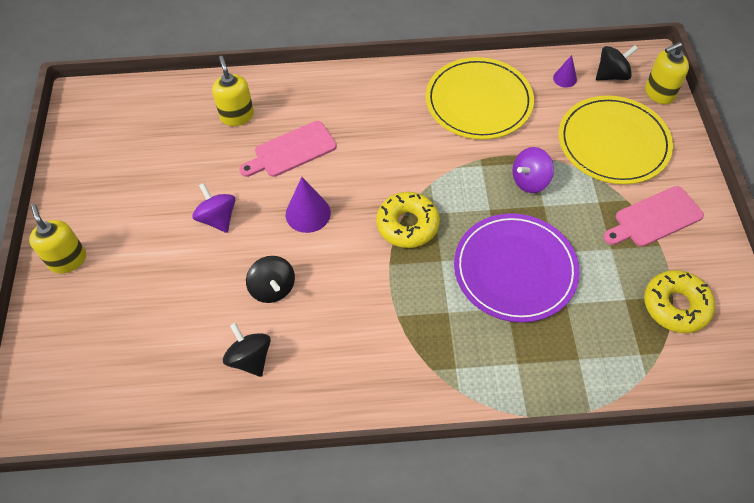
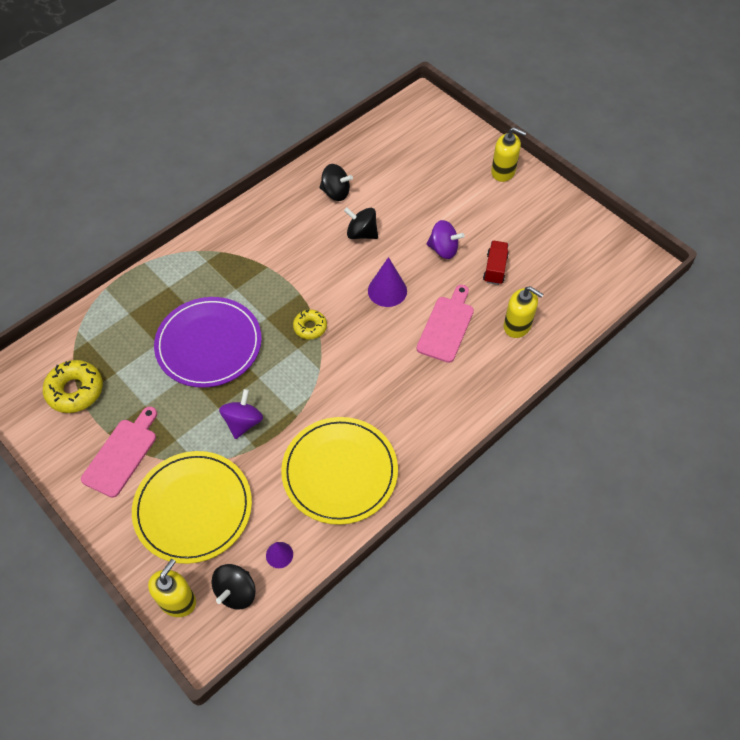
camera: 140 degrees right, 0 degrees up
yellow donut [376,192,440,248] -> yellow donut [293,309,327,339], size x0.61
none -> red truck [483,241,509,285]

